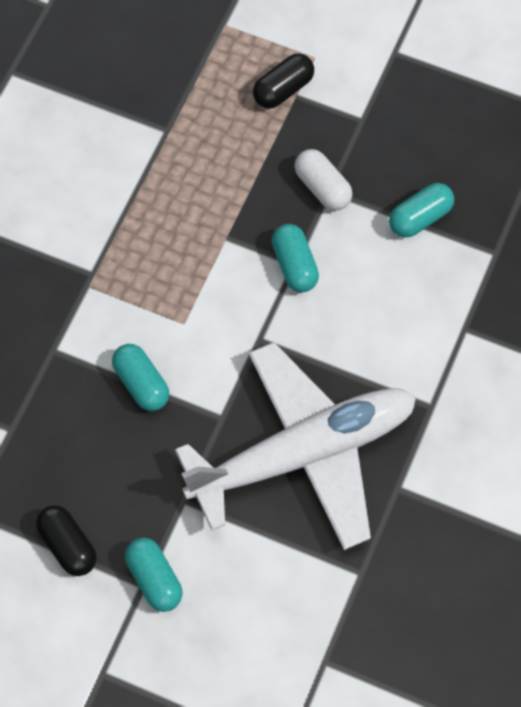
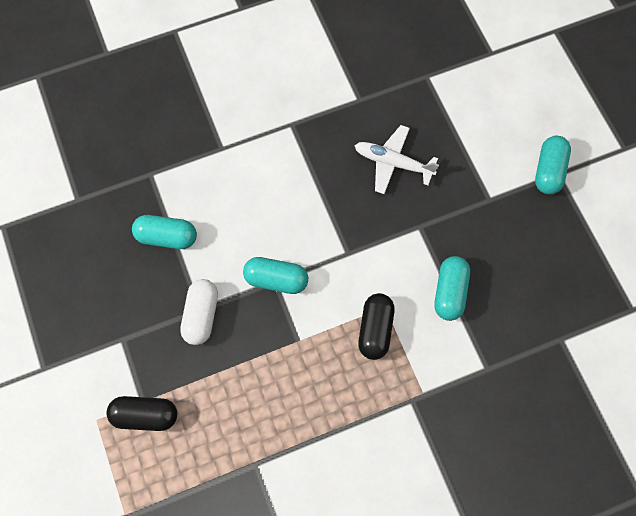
camera: 135 degrees left, 5 degrees up
black capsule [36,505,97,576] -> black capsule moved to [358,293,394,360]
white plane [175,342,416,550] -> white plane [354,125,439,194], size x0.43
turquoise capsule [272,224,319,292] -> turquoise capsule turned 75 degrees clockwise [243,257,308,294]

